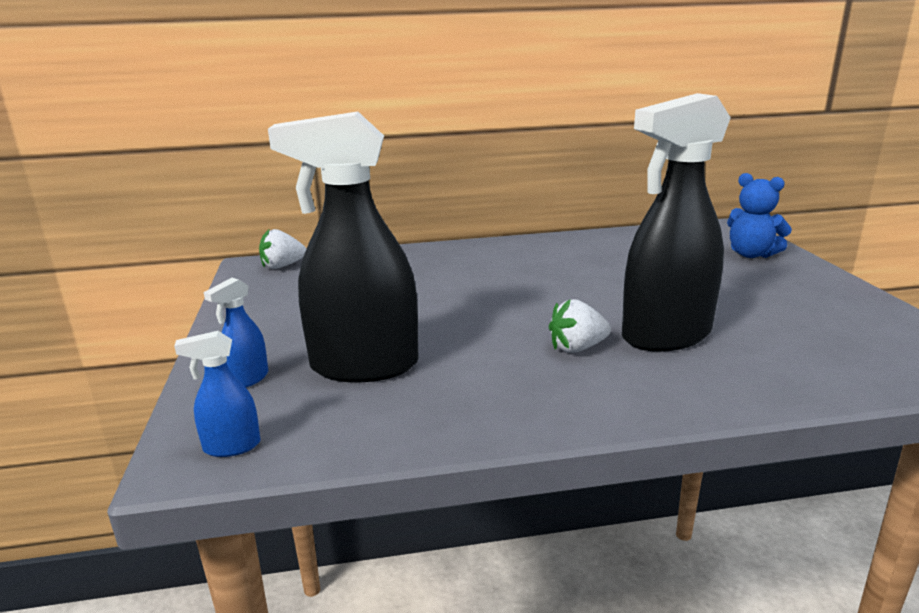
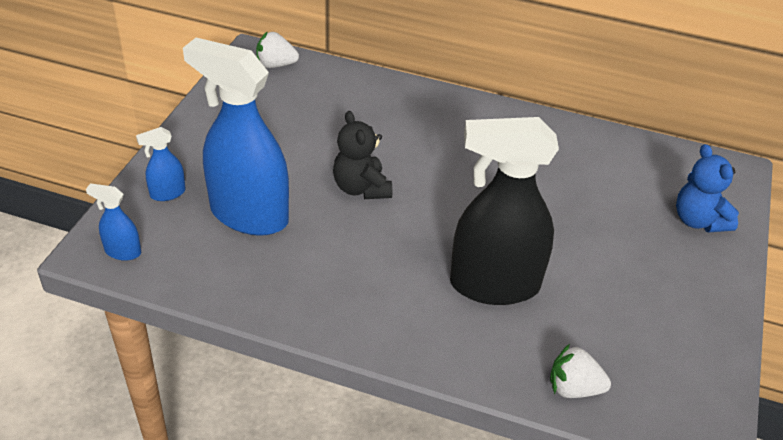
camera: 25 degrees right, 20 degrees up
black spray bottle [268,111,419,382] -> blue spray bottle [183,38,289,236]
white strawberry [549,299,611,353] -> white strawberry moved to [550,344,611,398]
none -> black teddy bear [333,111,392,199]

